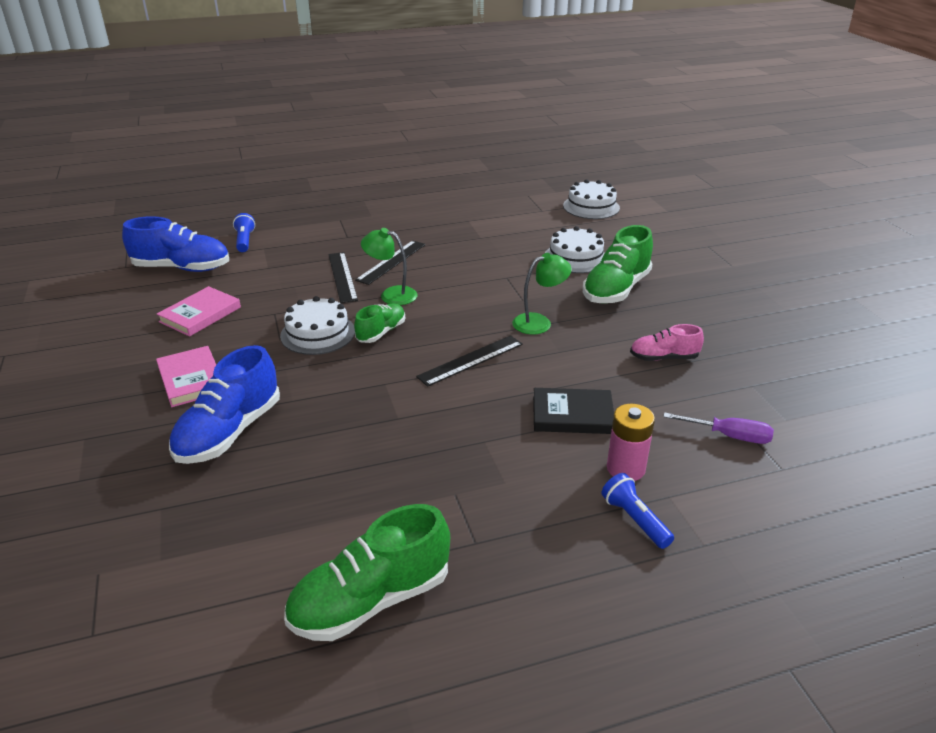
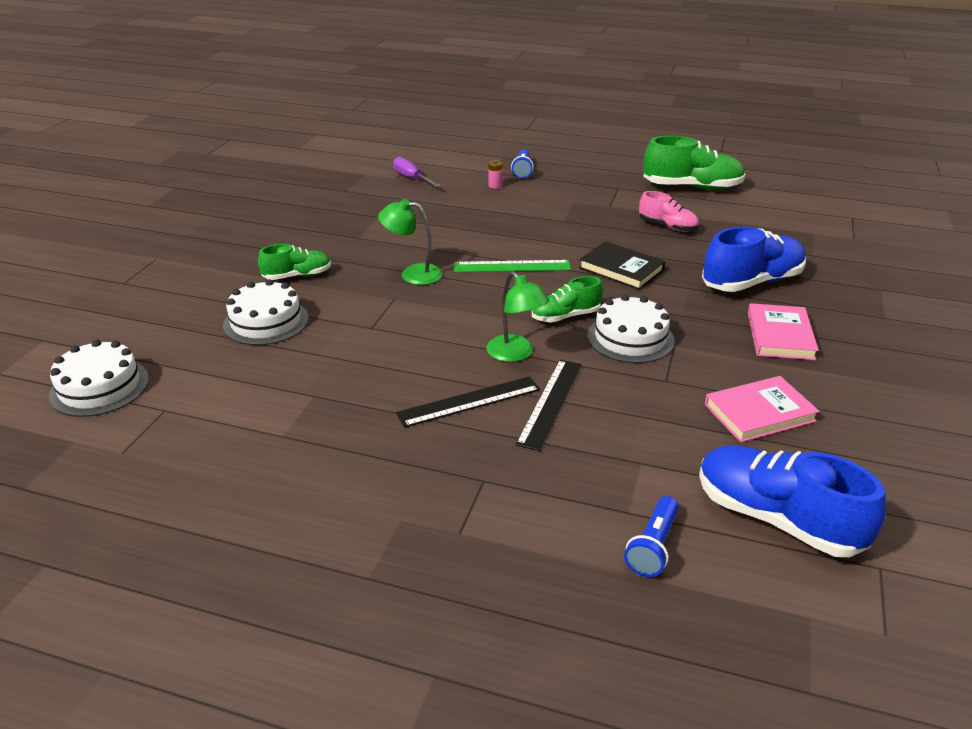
camera: 145 degrees left, 0 degrees up
black ruler [416,335,523,387] -> green ruler [454,260,571,272]
black book [533,388,614,434] -> black book moved to [579,241,665,290]
green shoe [583,225,653,304] -> green shoe [258,244,331,280], size x0.58
pink battery [607,404,655,481] -> pink battery [488,160,502,189], size x0.52
pink shoe [630,324,704,361] -> pink shoe moved to [639,191,699,232]

